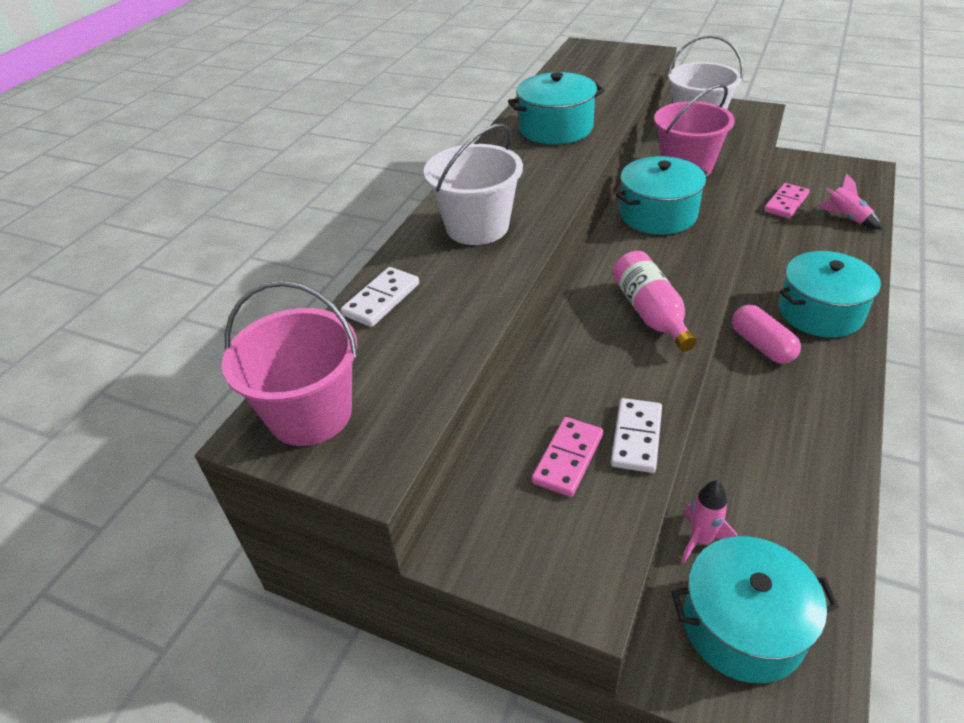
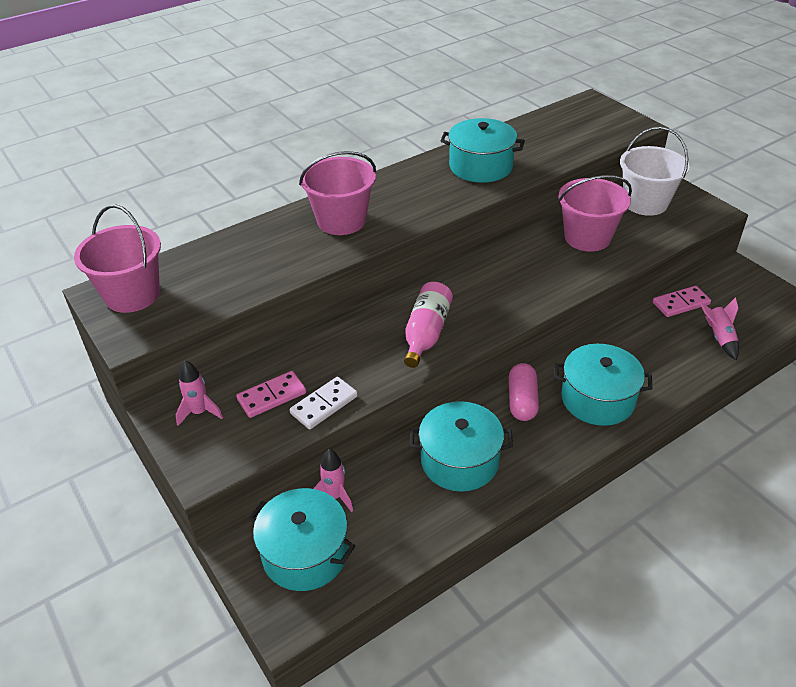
camera: 30 degrees right, 0 degrees up
white domino [341,267,419,327] -> none
white bucket [424,124,523,245] -> pink bucket [299,151,376,235]
turquoise pot [616,156,707,235] -> turquoise pot moved to [410,401,513,492]
none -> pink rocket [176,360,223,426]

